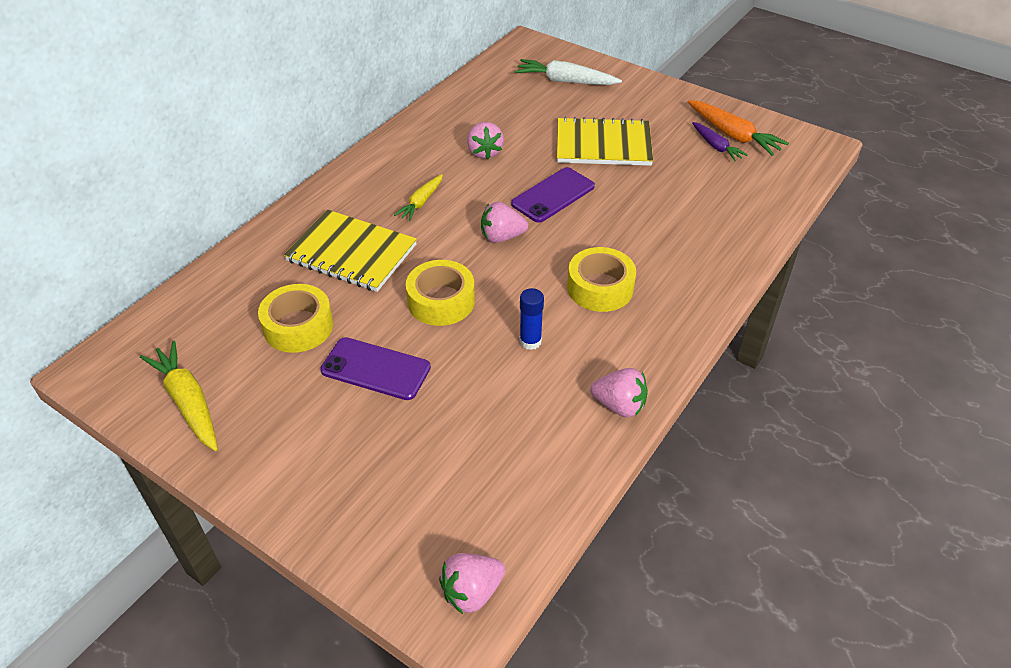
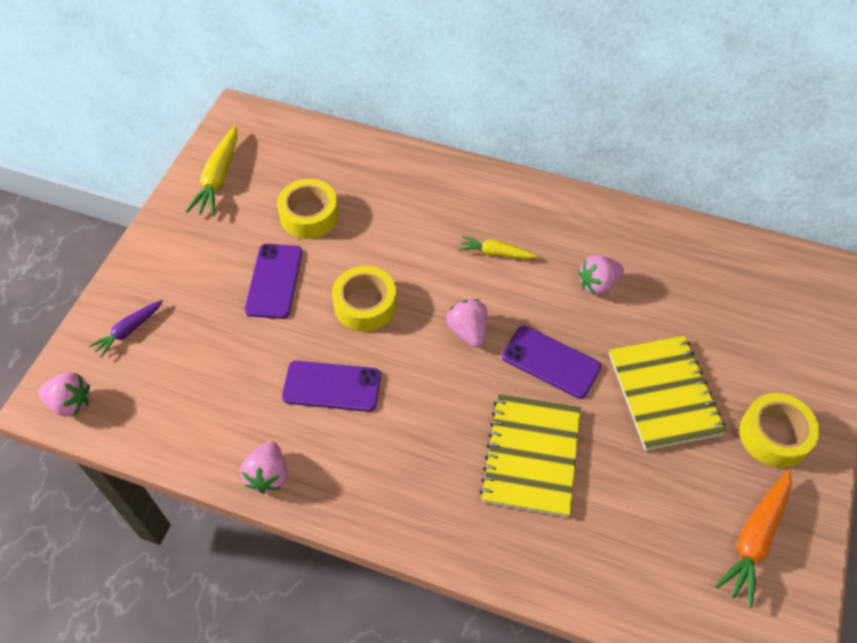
camera: 75 degrees right, 10 degrees up
yellow carrot [140,341,218,451] -> yellow carrot turned 150 degrees clockwise [186,126,238,216]
yellow notebook [284,210,417,292] -> yellow notebook moved to [479,394,581,517]
pink strawberry [439,553,505,614] -> pink strawberry turned 150 degrees clockwise [38,372,90,417]
white carrot [515,59,622,85] -> none
blue glue stick [520,288,544,350] -> purple phone [282,361,381,412]
yellow tape [567,247,636,312] -> yellow tape moved to [739,393,820,468]
purple carrot [692,122,748,161] -> purple carrot moved to [89,300,163,358]

